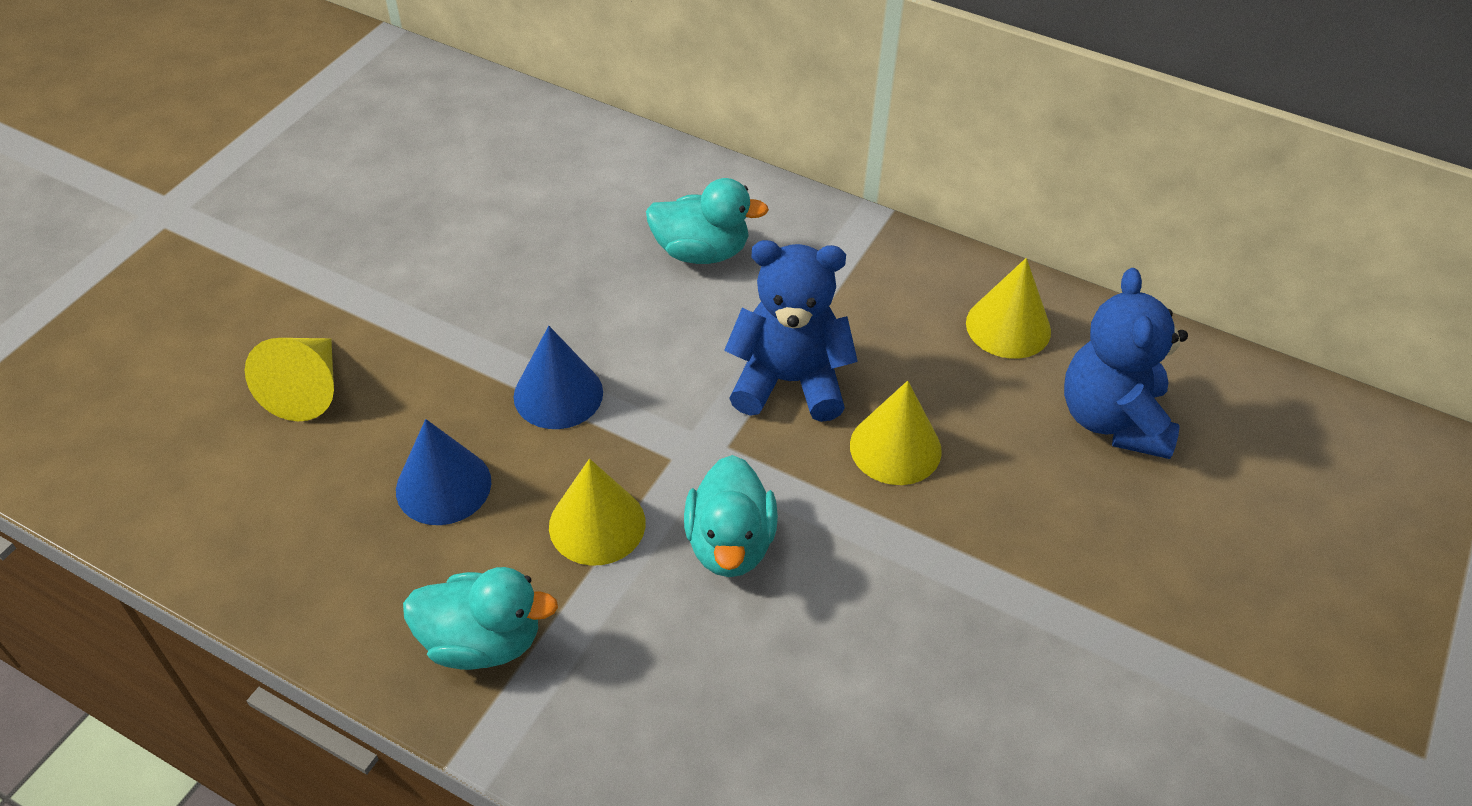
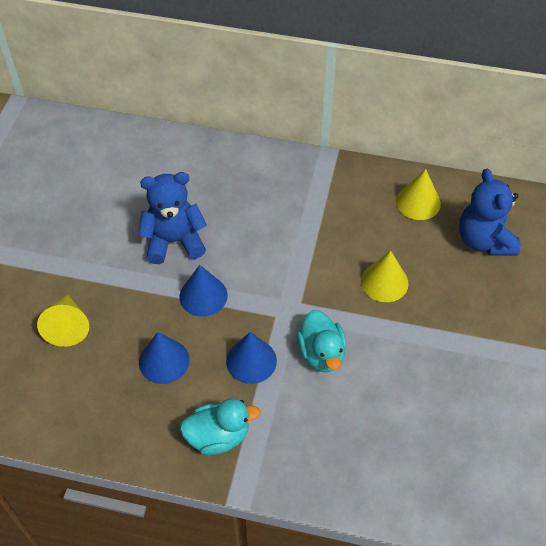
camera: 15 degrees left, 5 degrees up
yellow cone [549,459,645,566] -> blue cone [226,332,277,384]
turquoise duck [646,178,769,264] -> none
blue teddy bear [724,240,858,422] -> blue teddy bear moved to [138,172,207,264]

